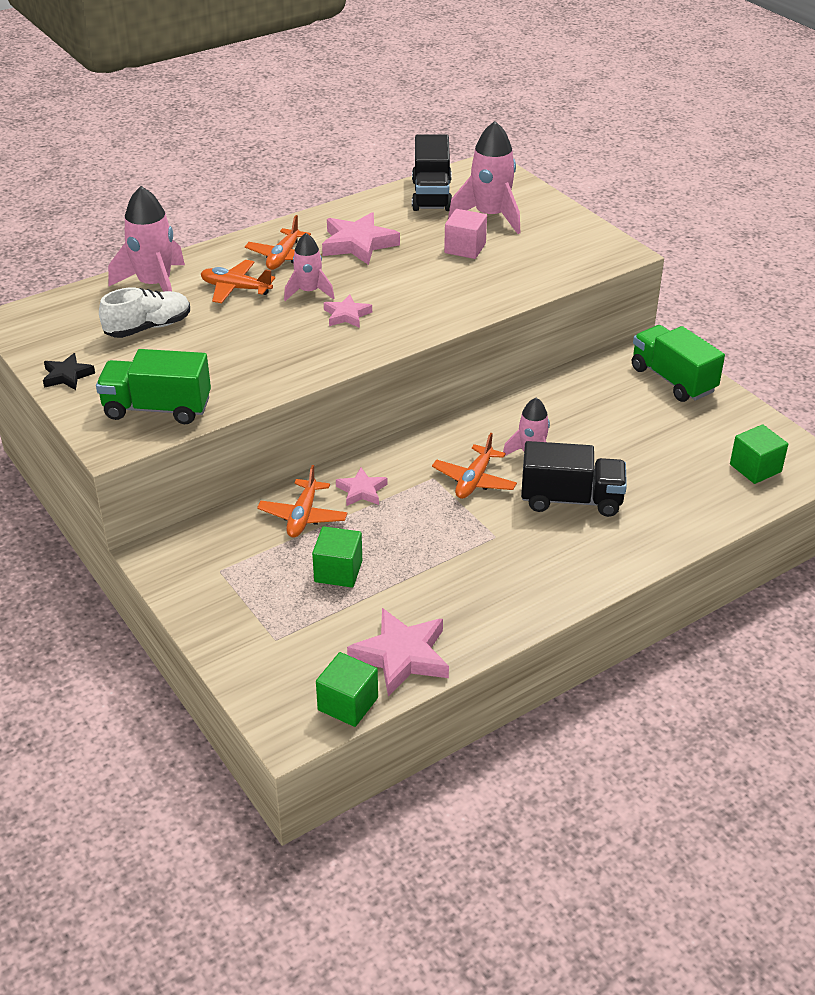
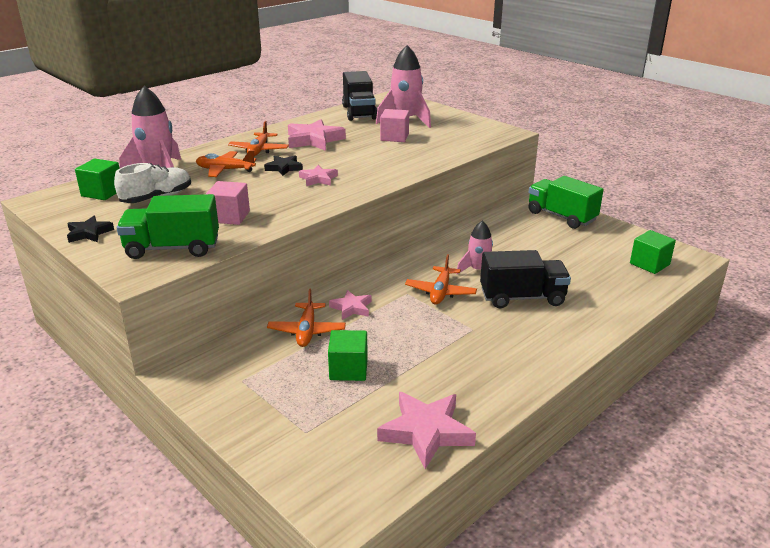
camera: 10 degrees left, 10 degrees down
pink rocket [284,233,334,301] -> black star [264,155,303,176]
green cube [316,652,378,727] -> green cube moved to [75,159,120,200]
none -> pink cube [206,181,250,225]

